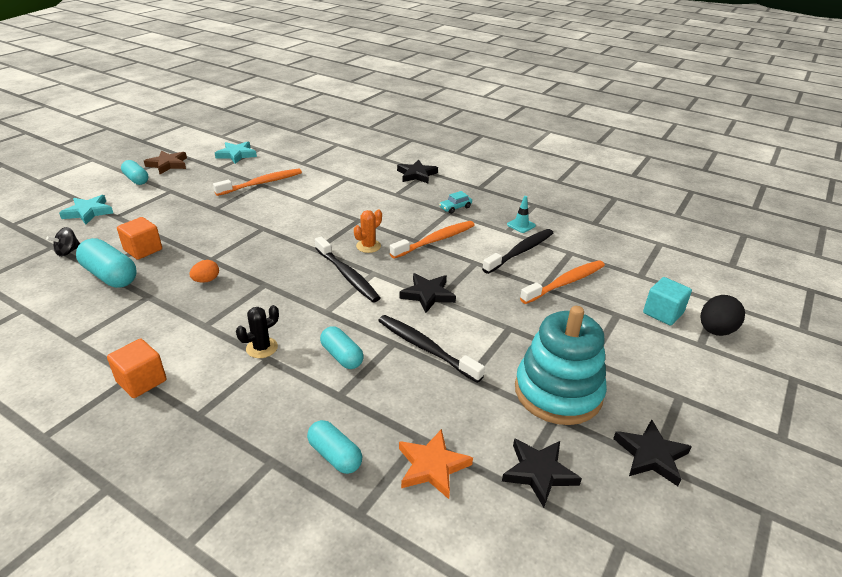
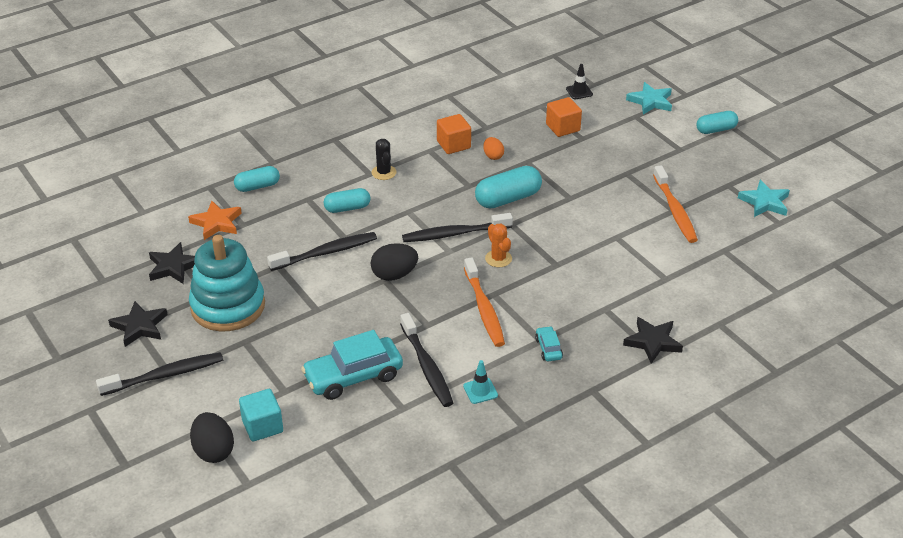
camera: 115 degrees right, 5 degrees up
black spinning top [46,227,80,257] -> black traffic cone [566,64,593,99]
turquoise capsule [76,238,137,288] -> turquoise capsule moved to [475,166,542,209]
orange cube [107,339,167,398] -> orange cube moved to [437,114,471,154]
brown star [144,151,187,174] -> none
black star [399,273,456,313] -> black egg [371,243,418,281]
orange toothbrush [520,260,605,304] -> turquoise car [301,330,403,400]
none -> black toothbrush [96,352,223,396]

